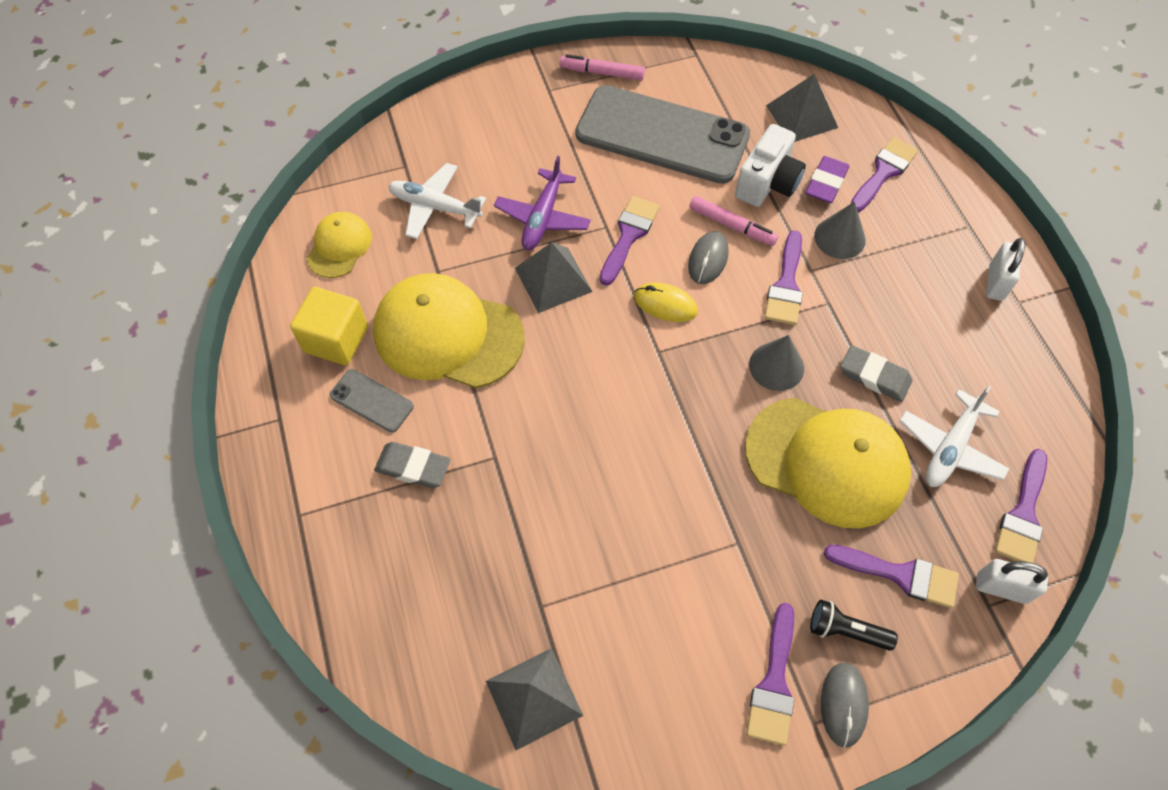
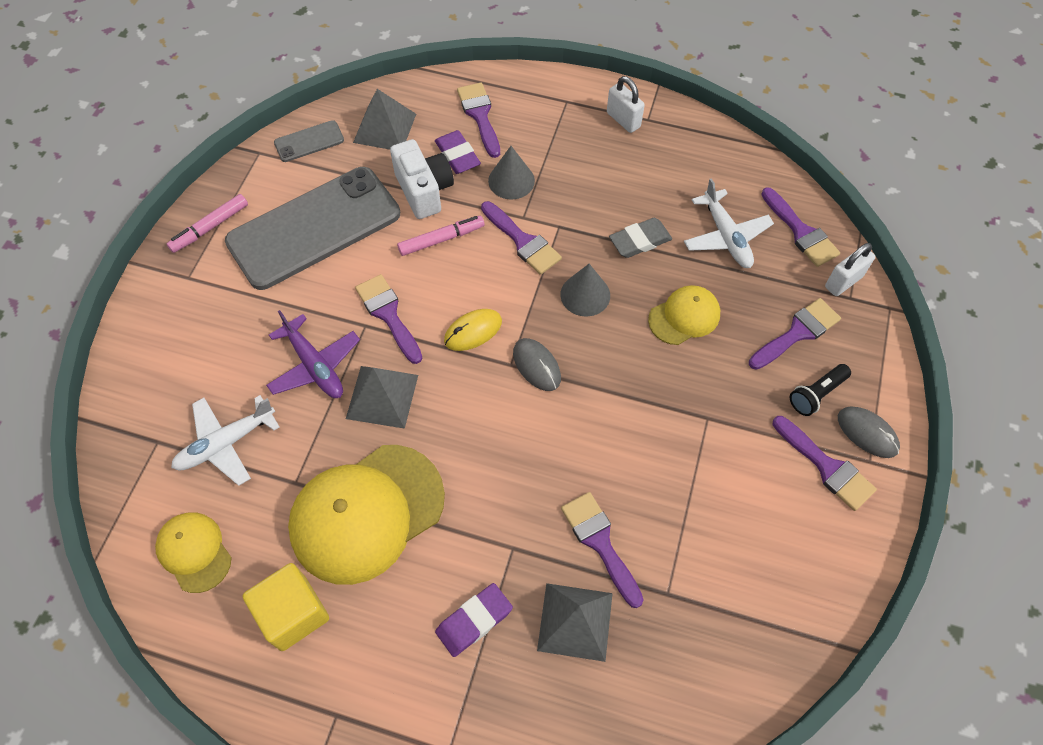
camera: 55 degrees left, 0 degrees up
grey phone [330,369,414,432] -> grey phone moved to [274,120,344,162]
grey eraser [374,442,451,488] -> purple eraser [435,583,513,657]
grey pyramid [486,648,584,750] -> grey pyramid moved to [537,583,613,662]
grey mouse [688,231,729,284] -> grey mouse moved to [513,338,561,391]
yellow cap [745,398,911,528] -> yellow cap [648,285,720,345], size x0.52
none -> purple brush [561,492,644,608]

